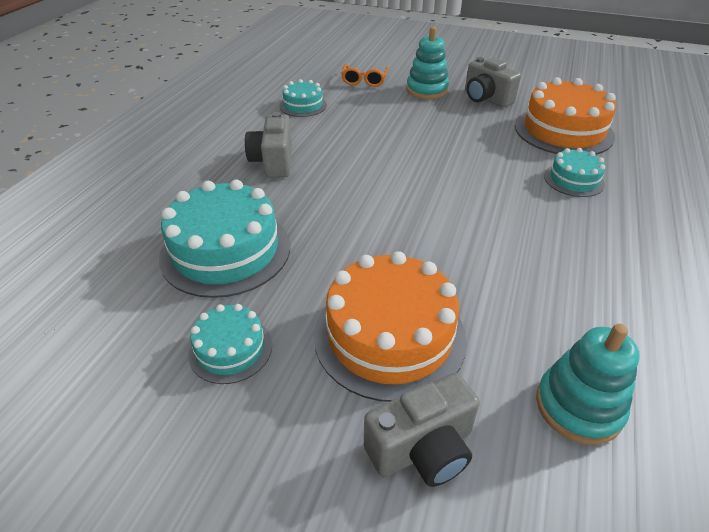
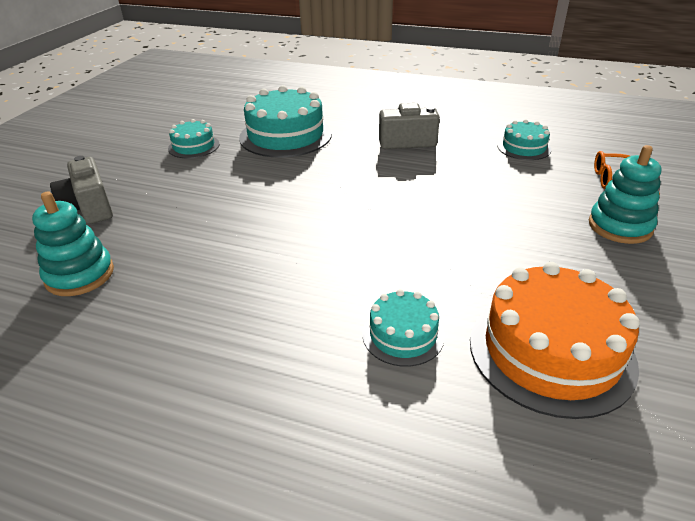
camera: 90 degrees right, 5 degrees down
orange cake [314,251,467,402] -> none
grey camera [465,57,521,107] -> none

